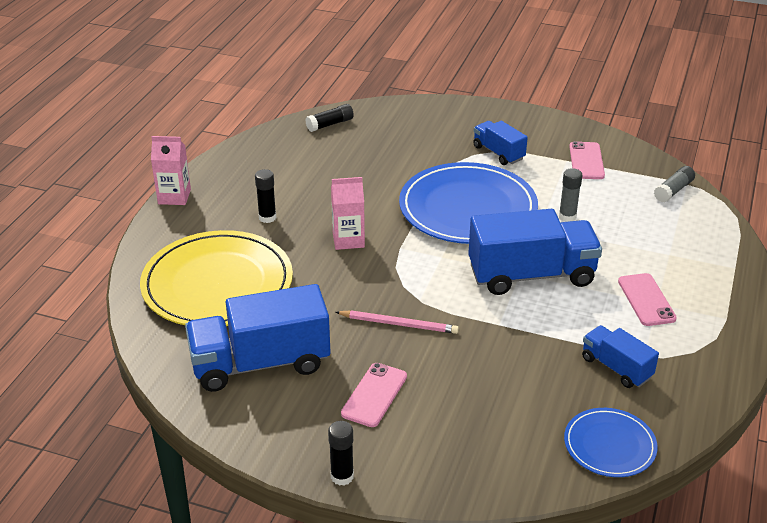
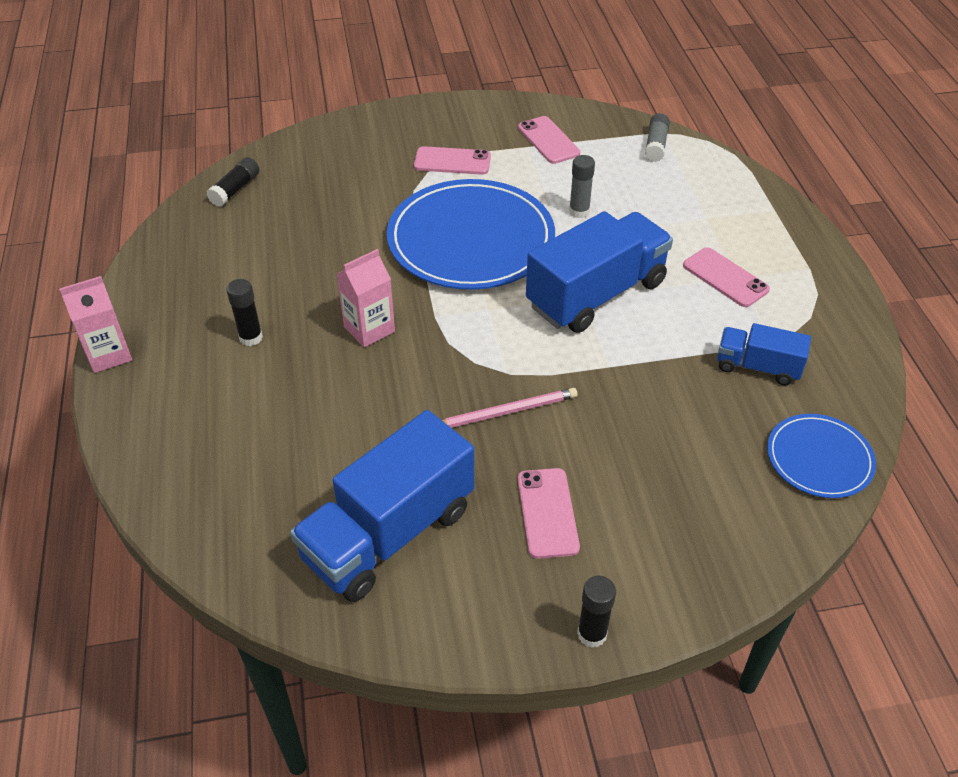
camera: 30 degrees left, 10 degrees up
yellow plate [140,230,293,326] -> none
blue truck [473,121,528,165] -> pink phone [414,146,491,175]

